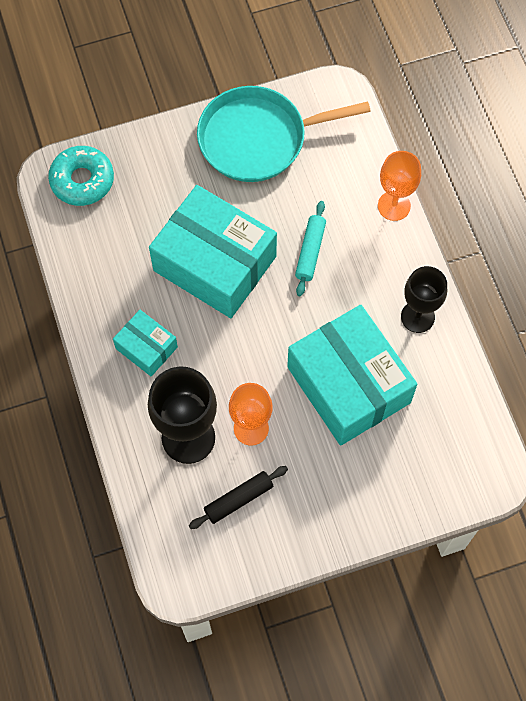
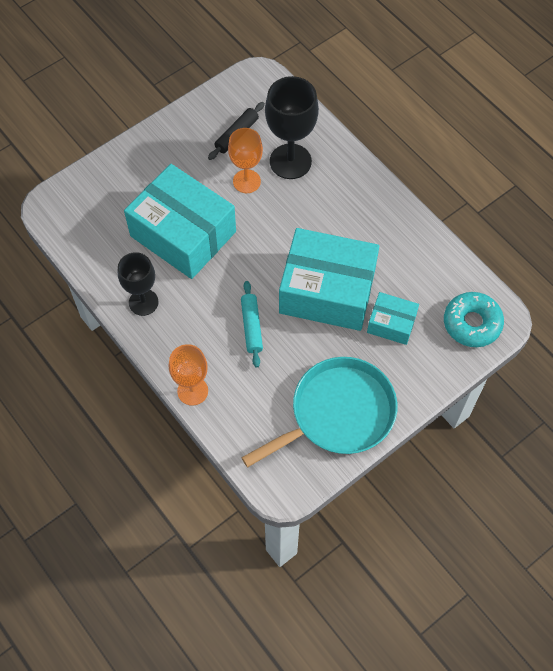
camera: 160 degrees right, 5 degrees down
turquoise box [113,310,178,376] -> turquoise box moved to [367,292,419,345]

